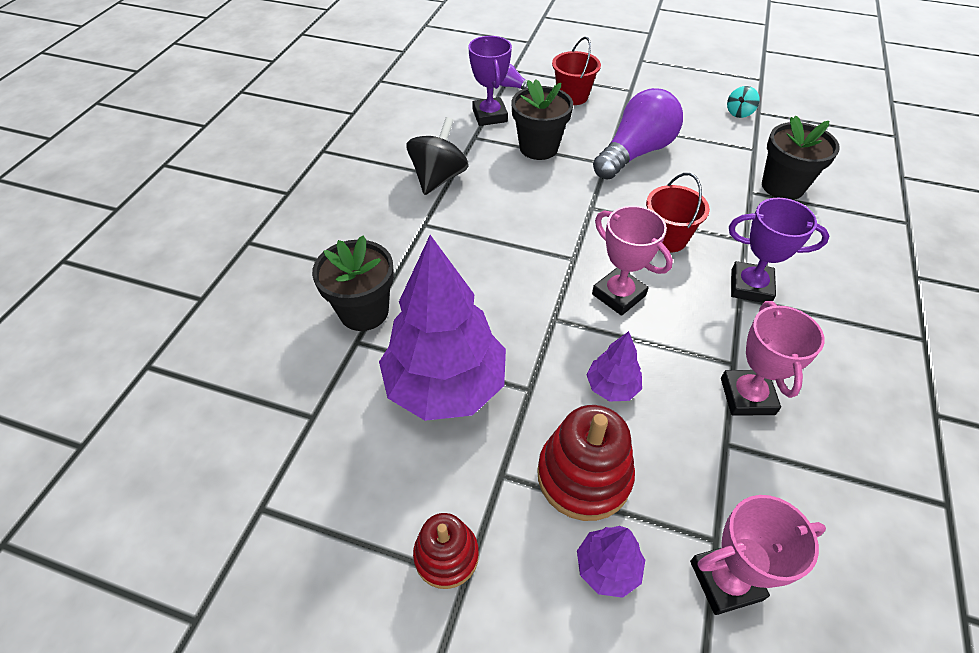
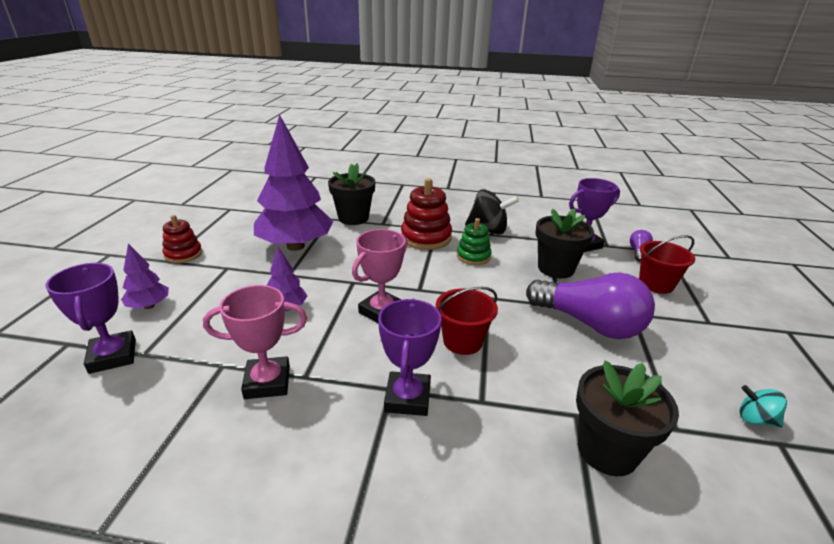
camera: 80 degrees right, 20 degrees down
red stacking toy [537,405,635,521] -> red stacking toy moved to [401,178,452,250]
pink trophy [690,495,826,615] -> purple trophy [45,263,136,374]
none -> green stacking toy [457,218,492,265]

